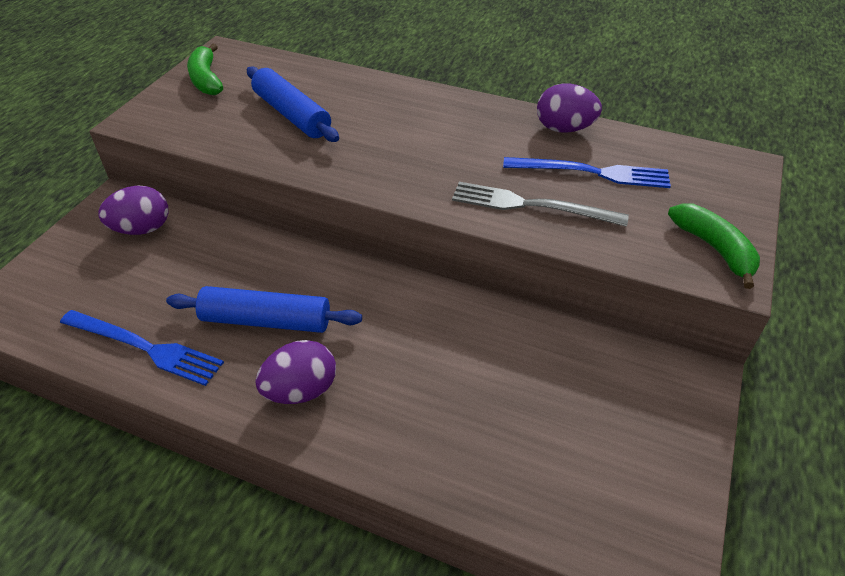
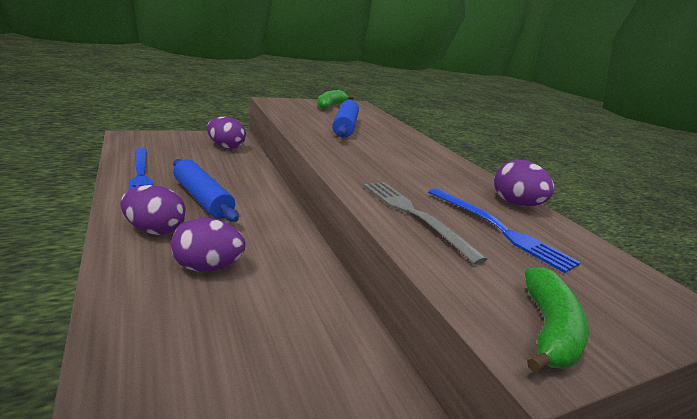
camera: 40 degrees right, 20 degrees down
none -> purple egg [171,218,245,272]

